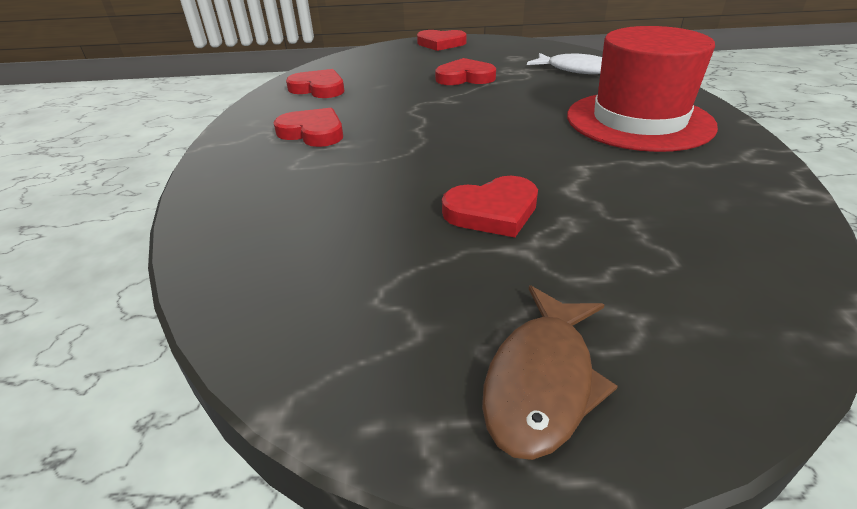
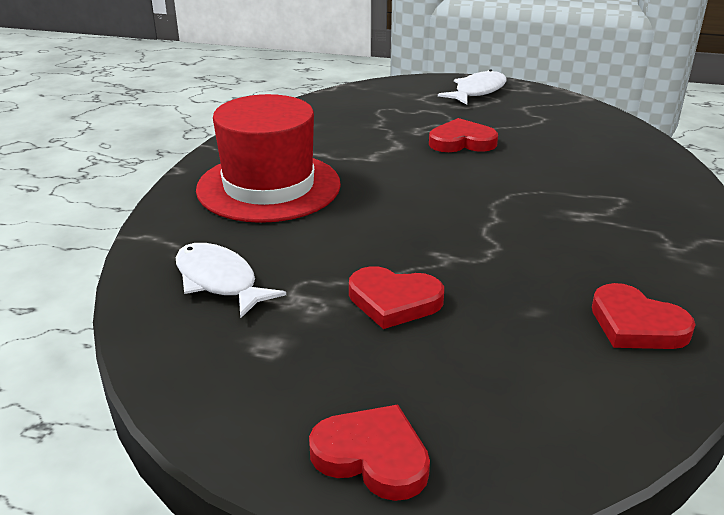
camera: 165 degrees left, 5 degrees down
red heart [274,108,343,147] -> none
brown fish [482,285,618,460] -> white fish [438,69,507,105]

